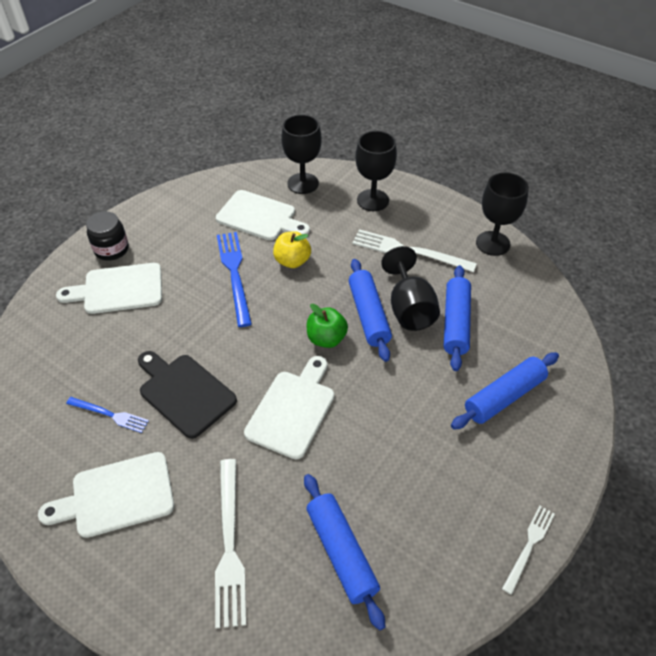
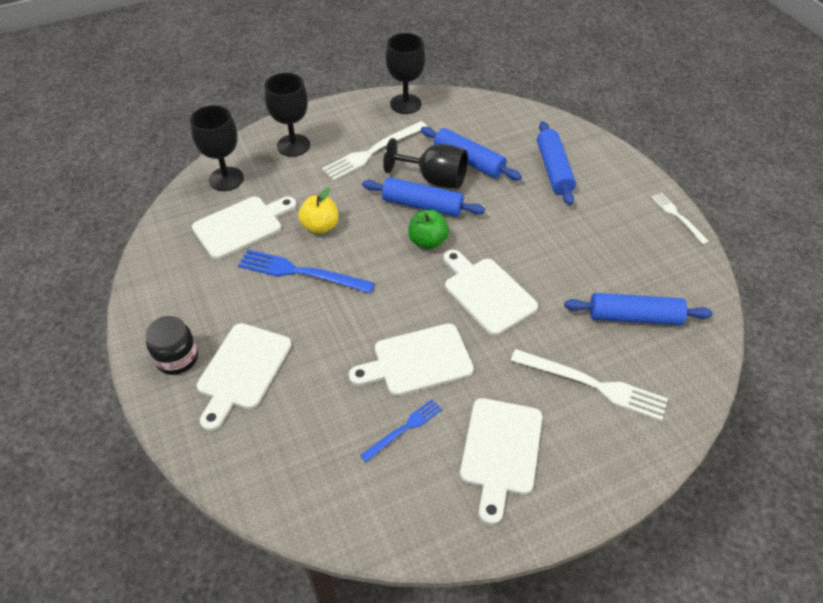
camera: 60 degrees left, 0 degrees up
black cutting board [138,351,237,439] -> white cutting board [349,323,474,396]

